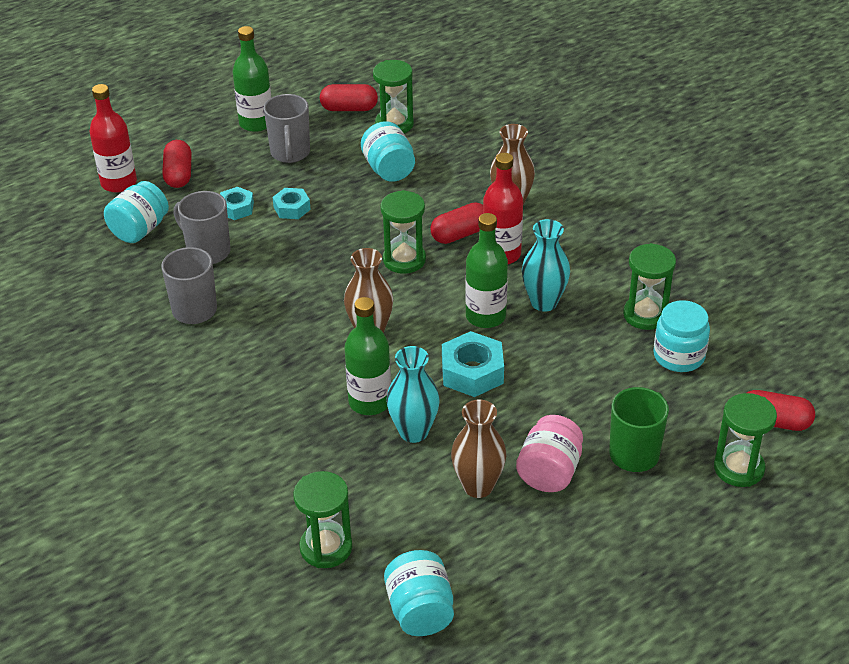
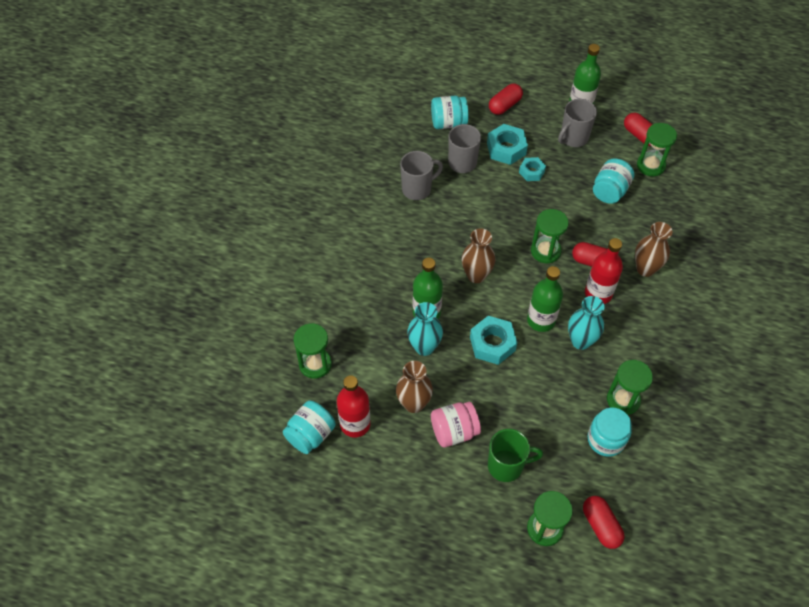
camera: 50 degrees right, 15 degrees up
red bottle [89,84,137,193] -> red bottle moved to [337,375,371,437]
turquoise nut [220,187,254,220] -> turquoise nut [487,124,528,165], size x1.62

